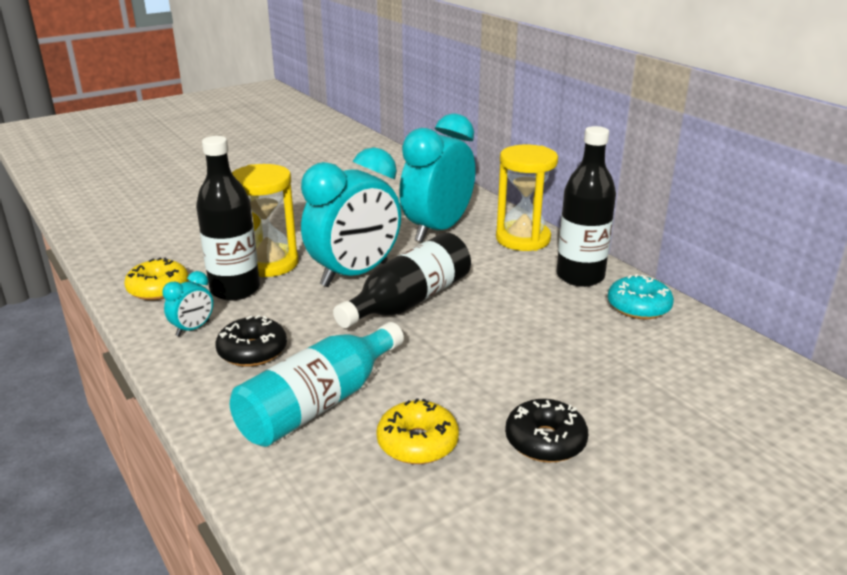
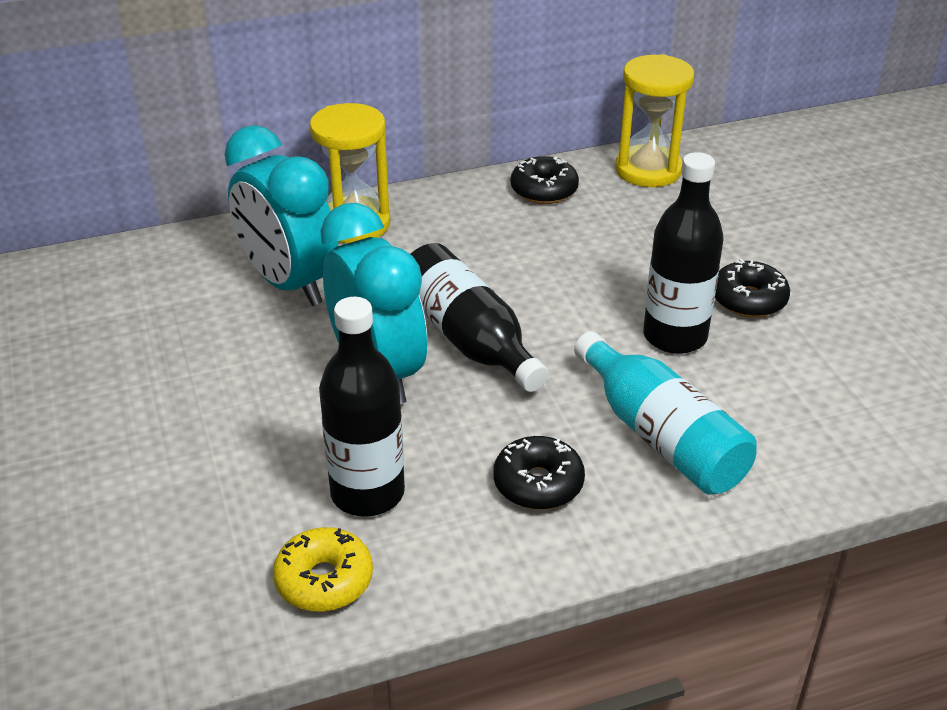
camera: 75 degrees left, 10 degrees up
turquoise clock [162,271,213,336] -> none
yellow hourglass [232,164,298,277] -> yellow hourglass moved to [615,54,694,187]
yellow donut [376,398,459,464] -> none
black bottle [556,126,616,287] -> black bottle moved to [643,152,724,354]
turquoise donut [608,274,674,319] -> black donut [511,156,579,204]

